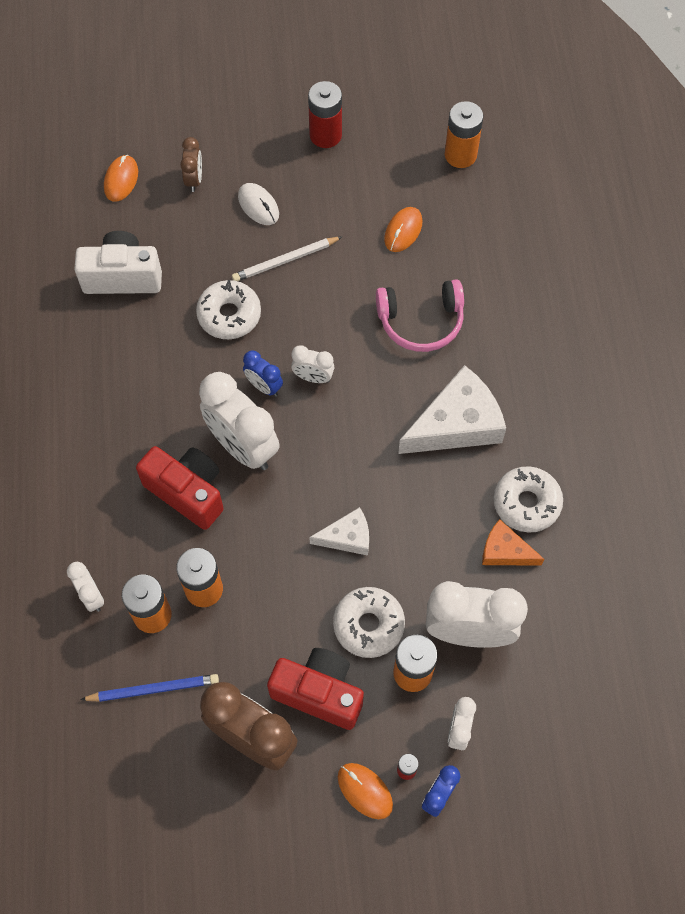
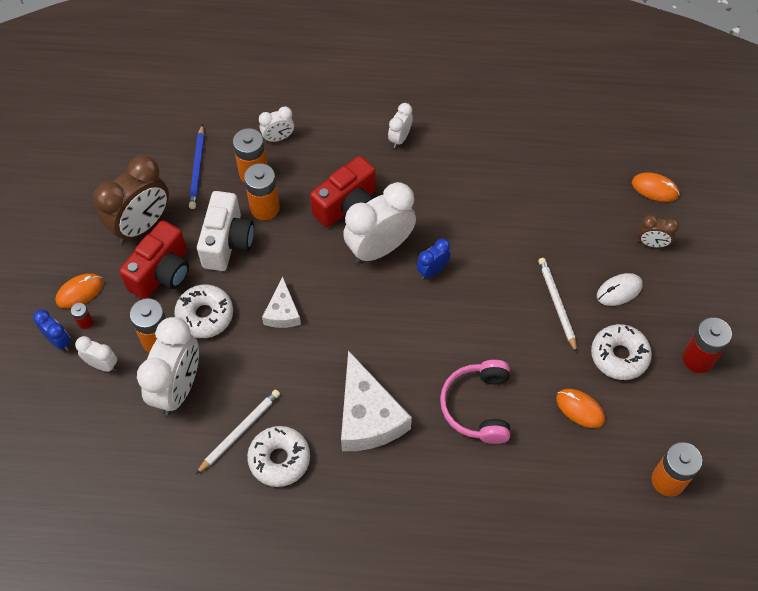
camera: 100 degrees right, 5 degrees down
white camera [74,231,162,294] -> white camera moved to [197,191,254,271]
white donut [196,280,261,339] -> white donut moved to [591,324,652,380]
white clock [291,345,335,383] -> white clock moved to [388,103,413,148]
orange cheese [482,519,544,566] -> white pencil [196,389,280,474]

